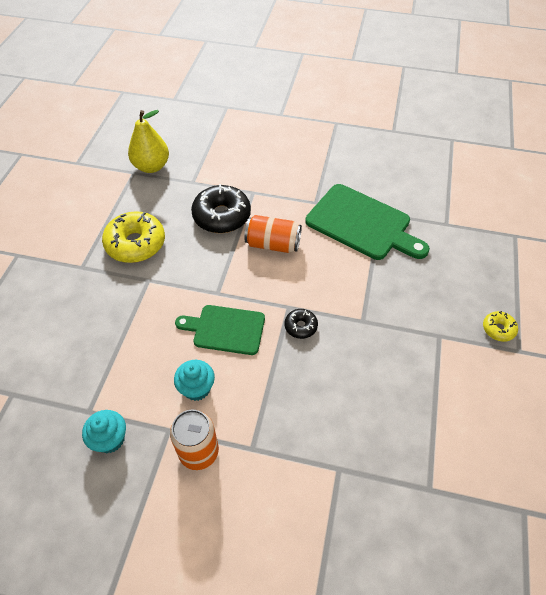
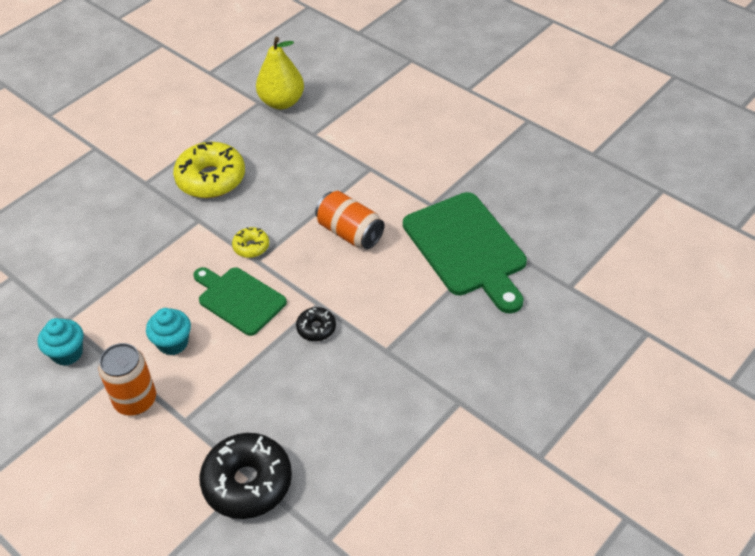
camera: 30 degrees right, 5 degrees down
black donut [191,184,251,233] -> black donut moved to [199,433,292,519]
yellow donut [483,311,518,342] -> yellow donut moved to [232,227,269,258]

